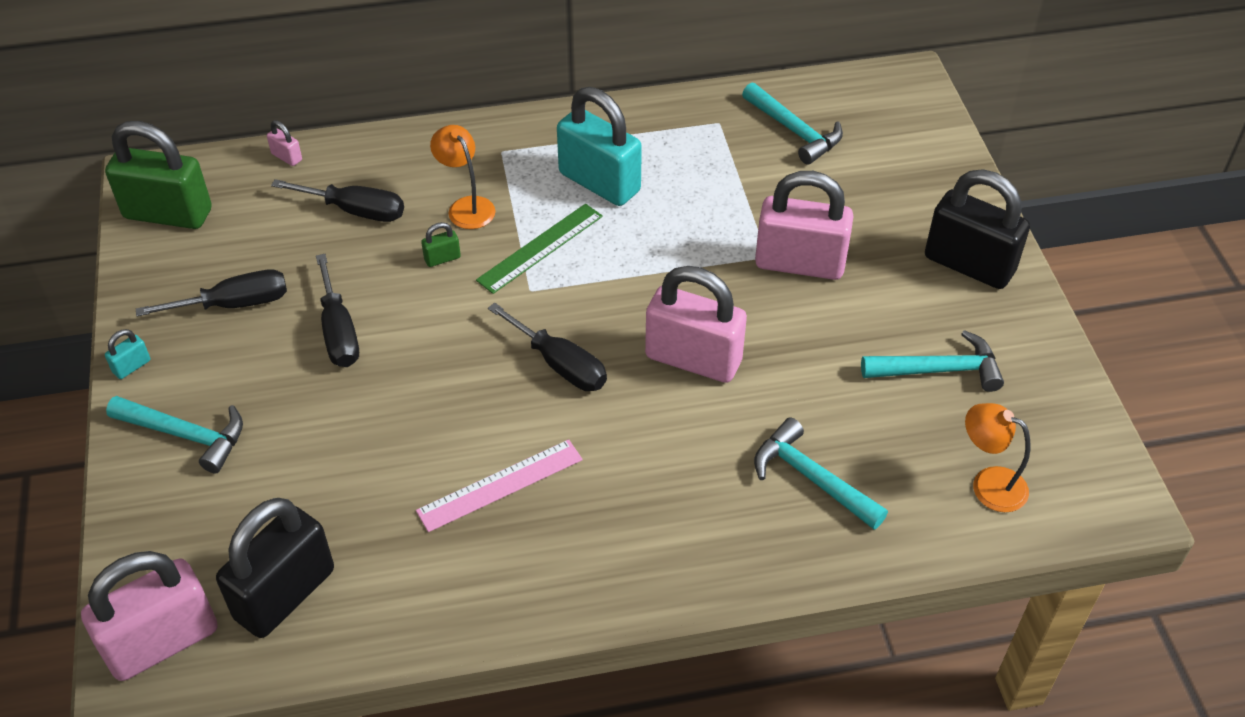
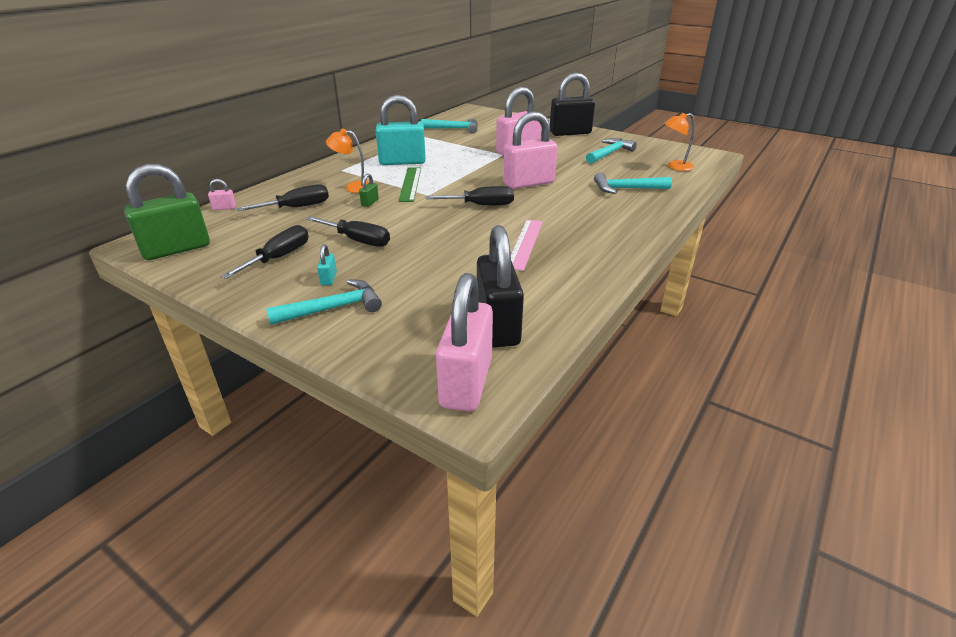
camera: 45 degrees left, 15 degrees down
turquoise padlock [105,329,150,379] -> turquoise padlock moved to [317,244,337,285]

